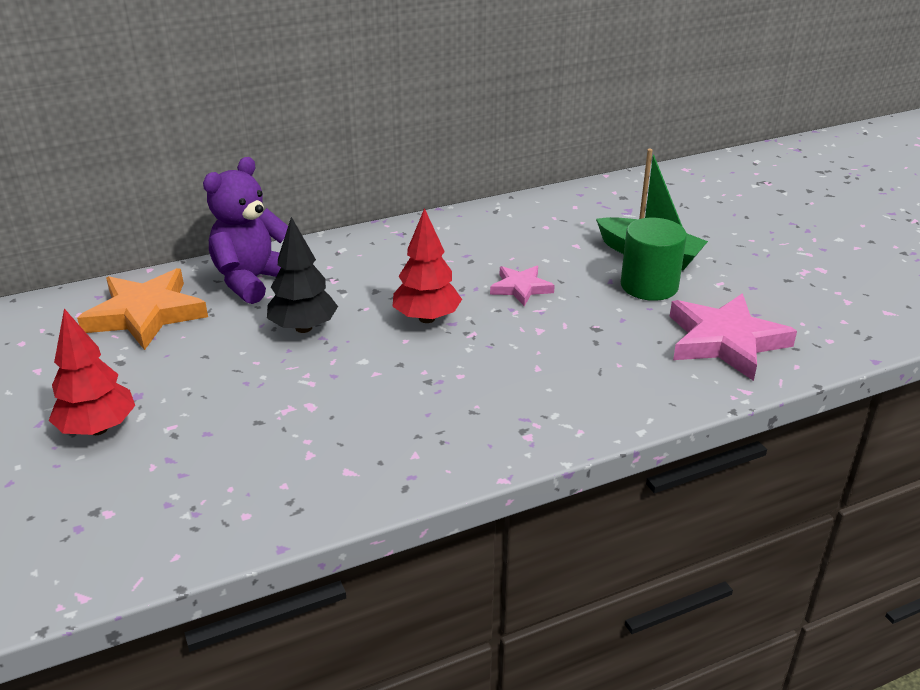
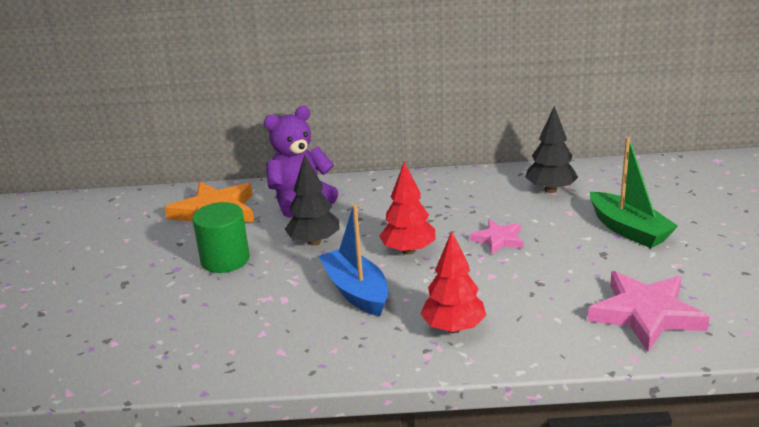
camera: 25 degrees right, 5 degrees down
red tree [49,309,135,435] -> red tree moved to [421,231,486,333]
green cylinder [621,218,687,301] -> green cylinder moved to [192,202,250,273]
none -> blue boat [319,204,388,316]
none -> black tree [525,106,578,193]

